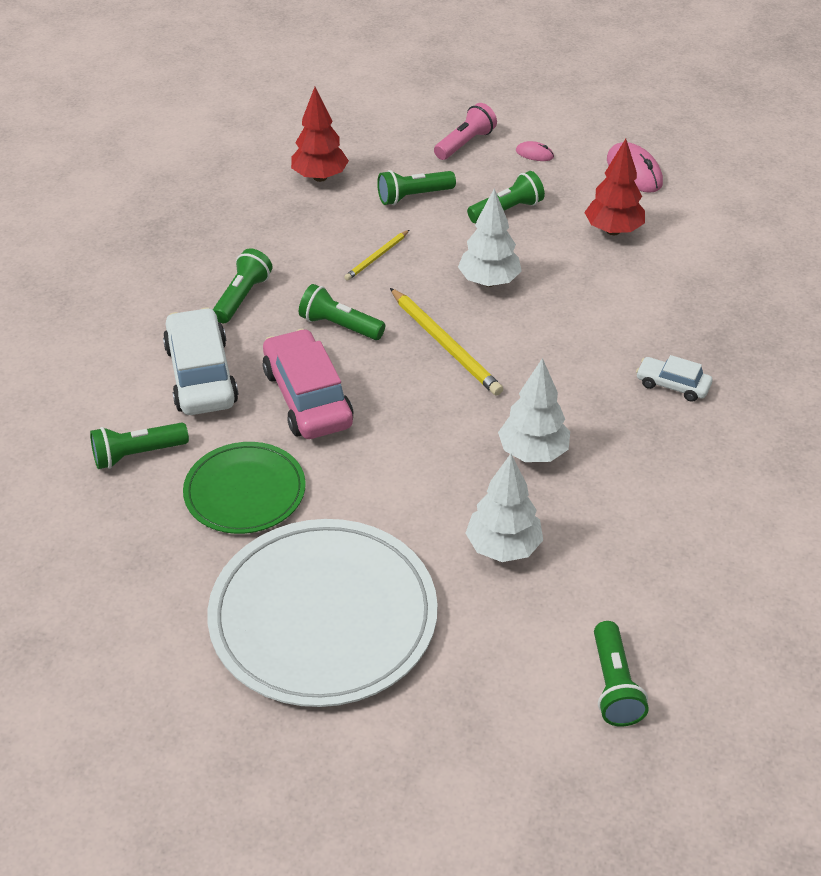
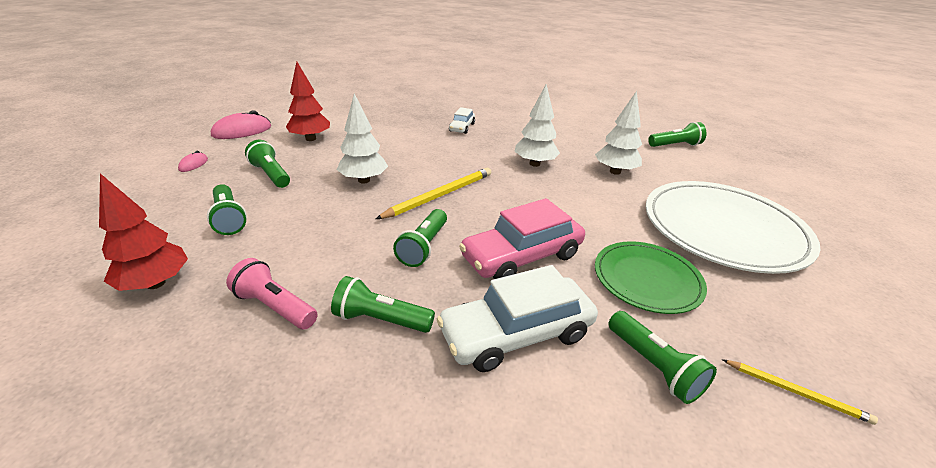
camera: 100 degrees left, 10 degrees down
yellow pencil [344,230,409,281] -> yellow pencil moved to [722,359,878,425]
pink flashlight [434,103,497,160] -> pink flashlight moved to [226,258,318,330]

